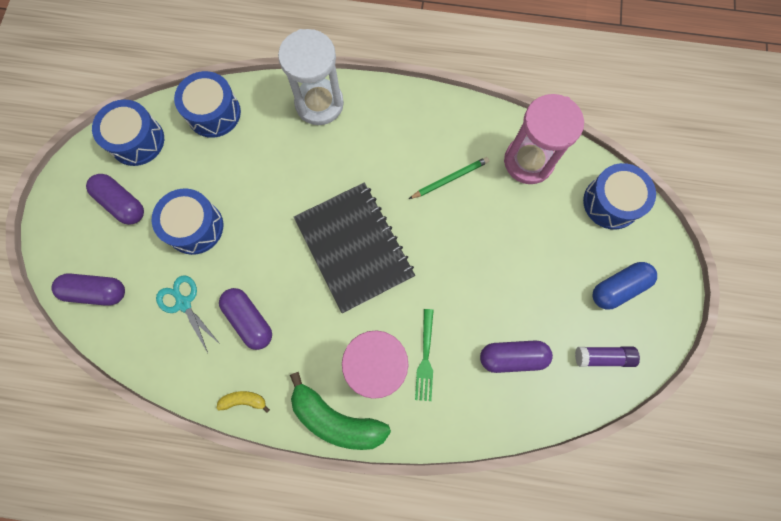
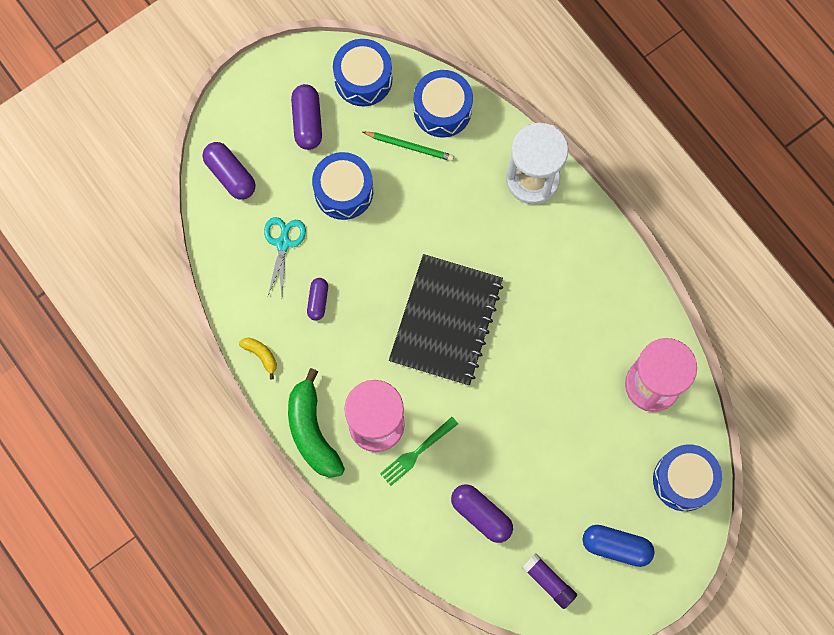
camera: 45 degrees right, 0 degrees up
purple capsule [219,288,272,350] -> purple capsule [307,278,328,321], size x0.63
green pencil [409,157,489,199] -> green pencil moved to [363,132,454,161]

